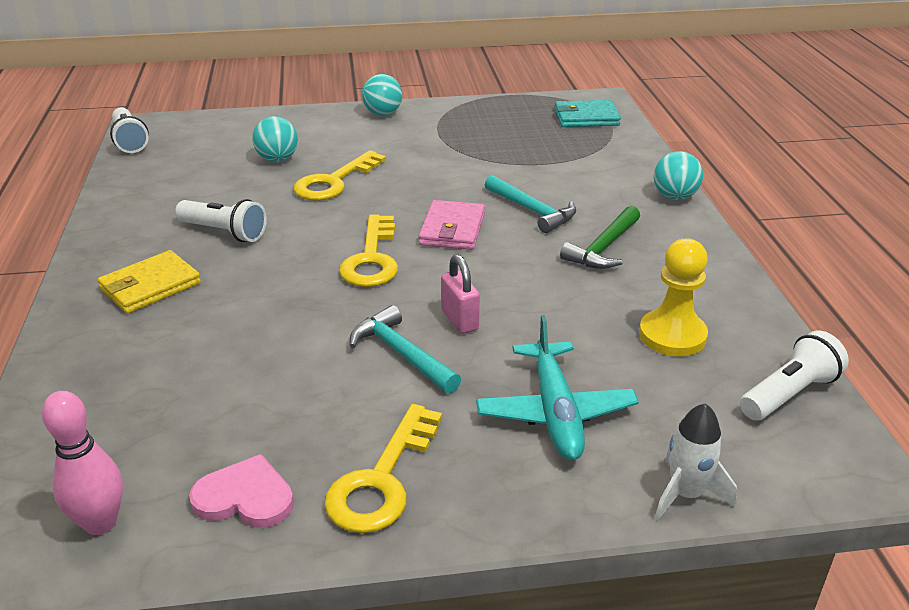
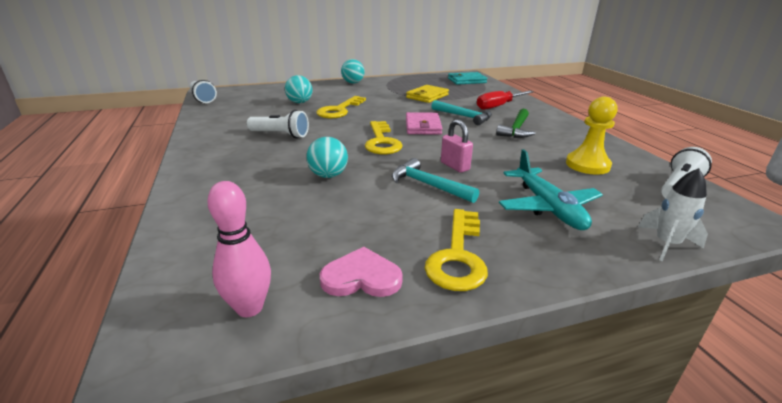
camera: 10 degrees left, 5 degrees down
yellow wallet [98,250,201,313] -> yellow wallet moved to [406,85,449,103]
turquoise ball [654,151,703,200] -> turquoise ball moved to [306,137,348,178]
none -> red screwdriver [477,91,534,110]

